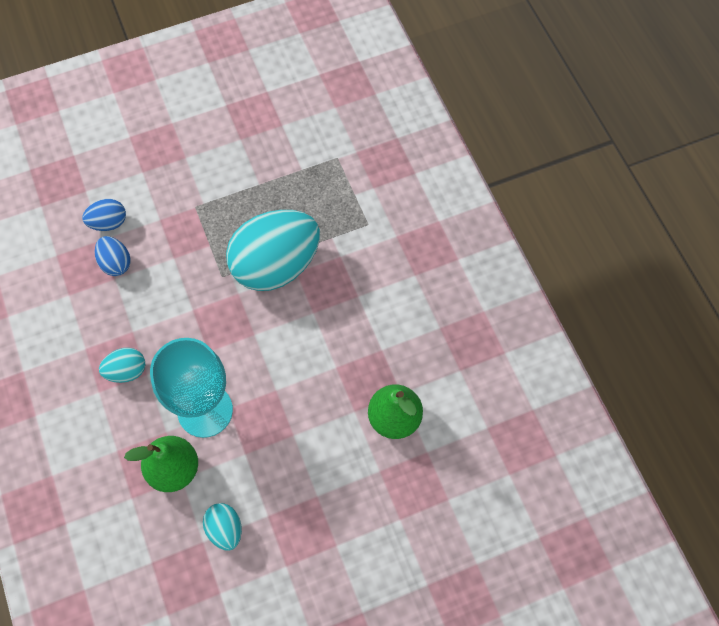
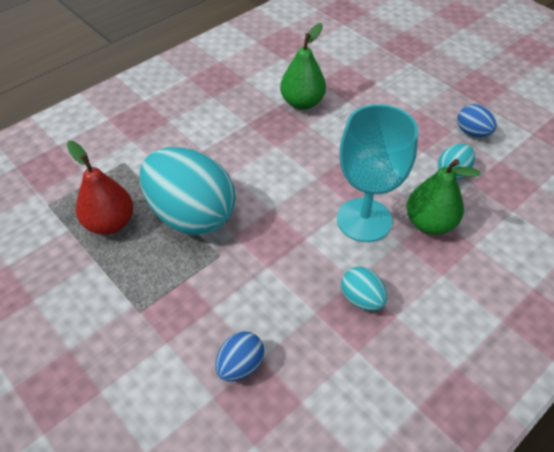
camera: 110 degrees left, 15 degrees down
blue egg [82,199,126,231] -> blue egg moved to [457,104,497,137]
none -> red pear [67,141,133,235]

